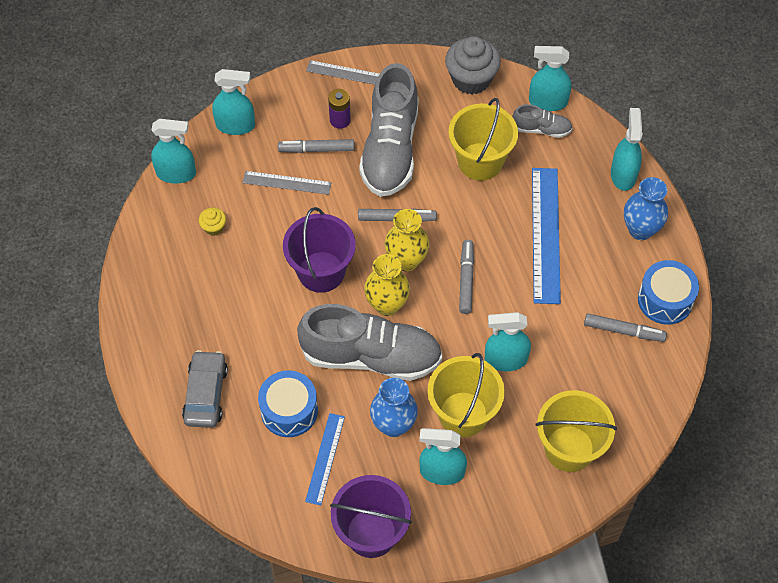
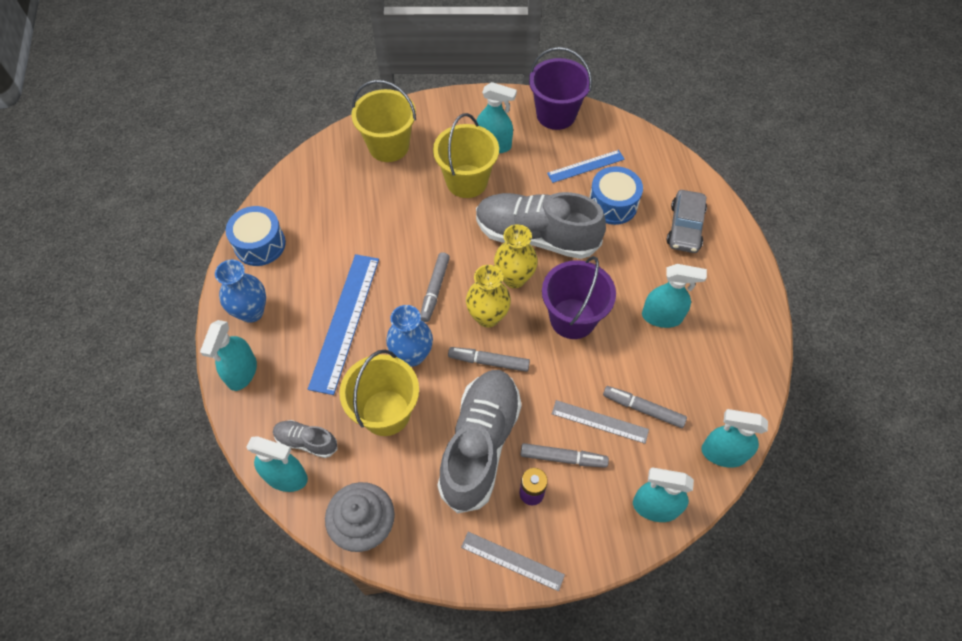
camera: 170 degrees left, 0 degrees up
yellow cupcake [199,207,226,236] -> none
blue ruler [305,413,345,505] -> blue ruler turned 45 degrees clockwise [547,150,625,183]
blue vase [370,378,418,437] -> blue vase moved to [386,305,433,367]
turquoise spray bottle [485,312,531,371] -> turquoise spray bottle moved to [642,264,707,328]
grey marker [584,313,667,342] -> grey marker moved to [603,386,687,428]

